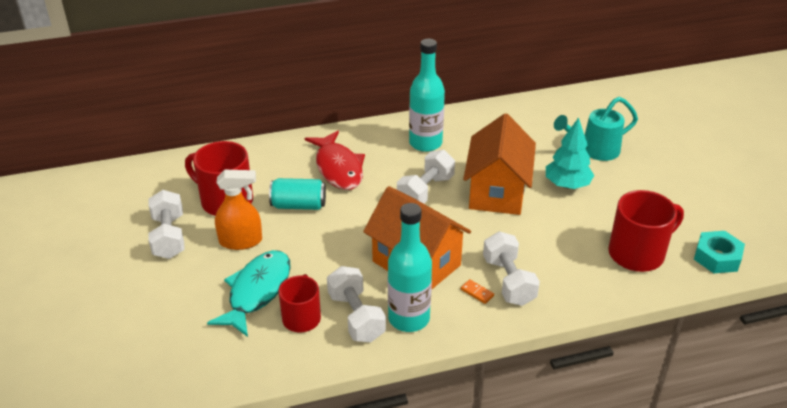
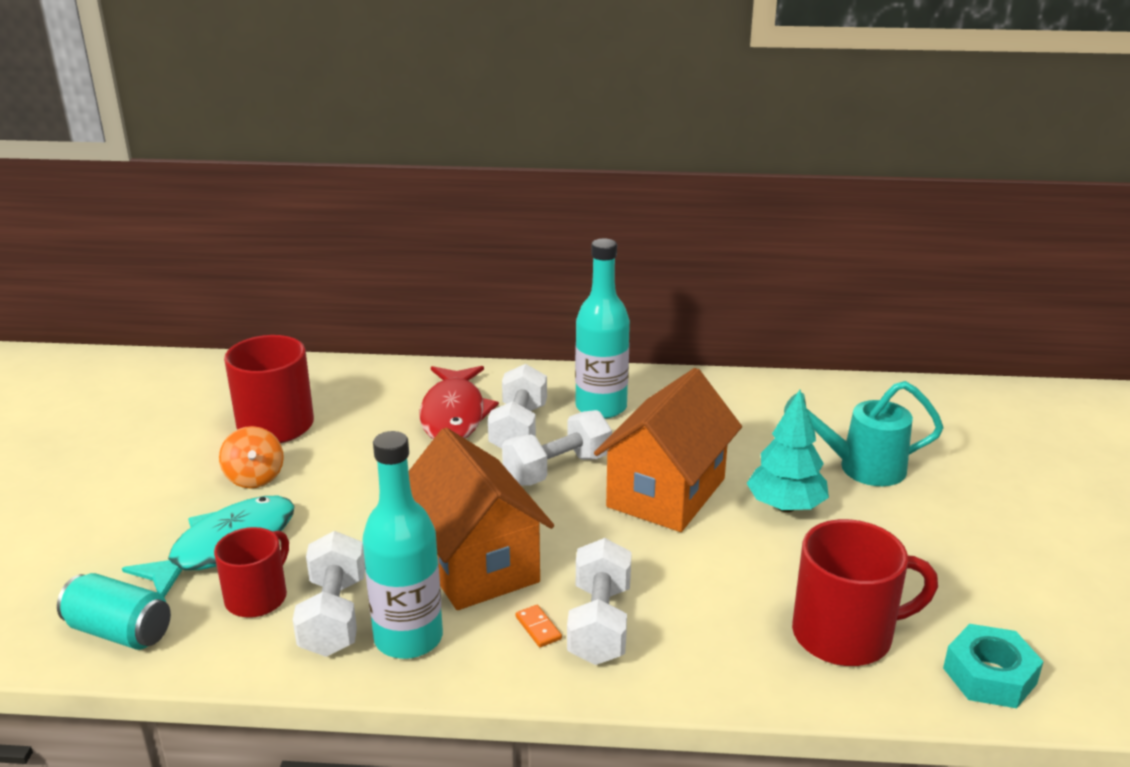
camera: 20 degrees right, 10 degrees down
white dumbbell [149,190,185,259] -> white dumbbell moved to [488,364,547,449]
orange spray bottle [215,170,262,250] -> orange spinning top [219,426,284,488]
turquoise can [269,178,326,210] -> turquoise can moved to [57,573,171,650]

